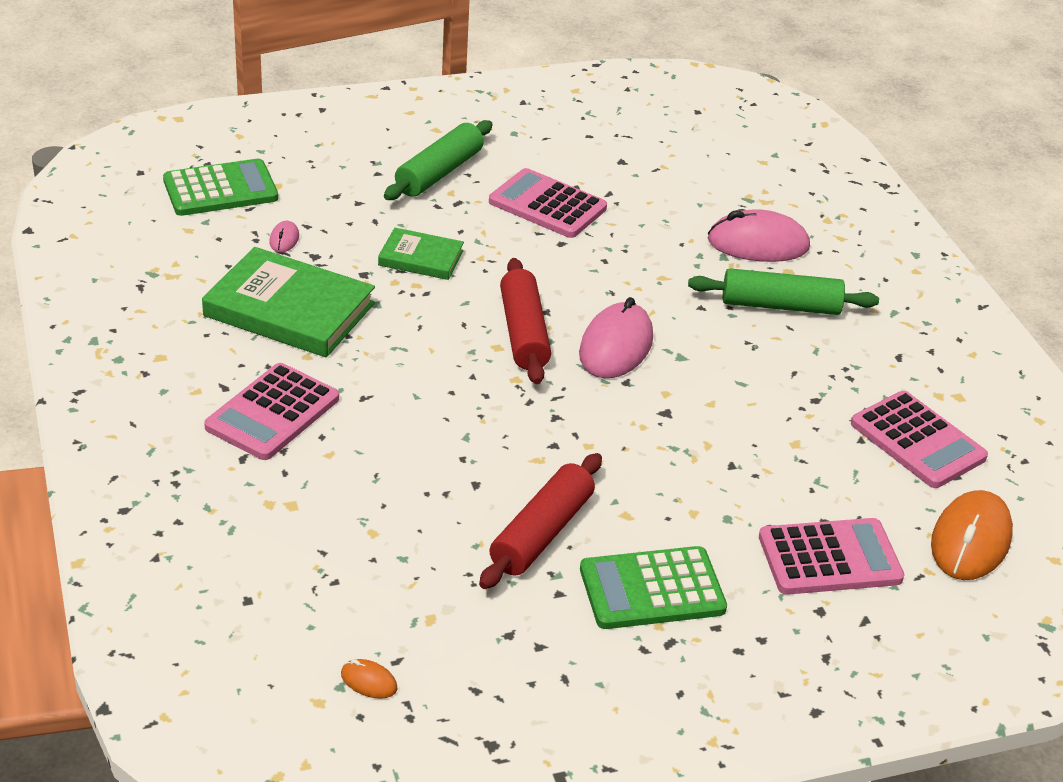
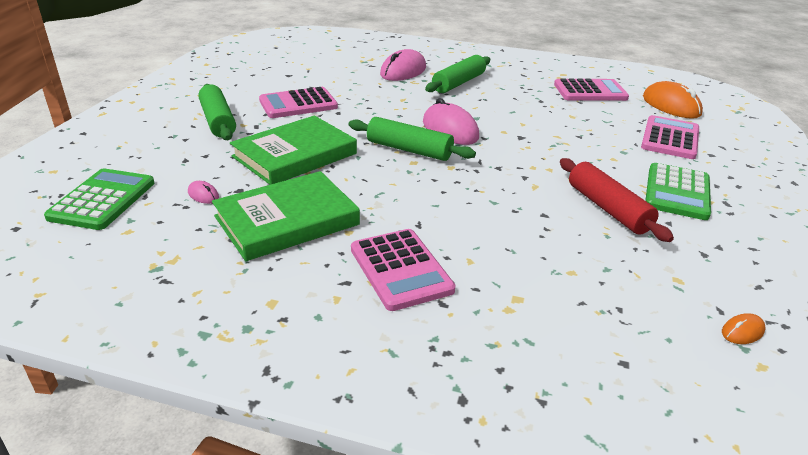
camera: 55 degrees left, 5 degrees down
green book [378,228,464,280] -> green book [230,115,357,185], size x1.82
red rolling pin [500,258,551,384] -> green rolling pin [348,117,476,161]

